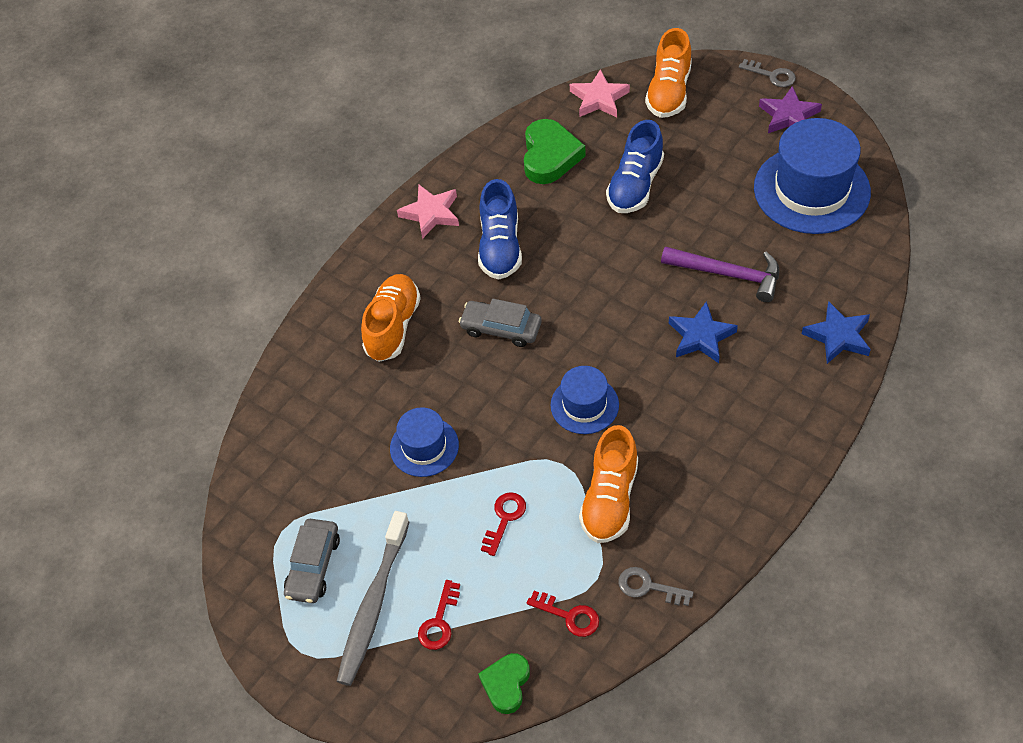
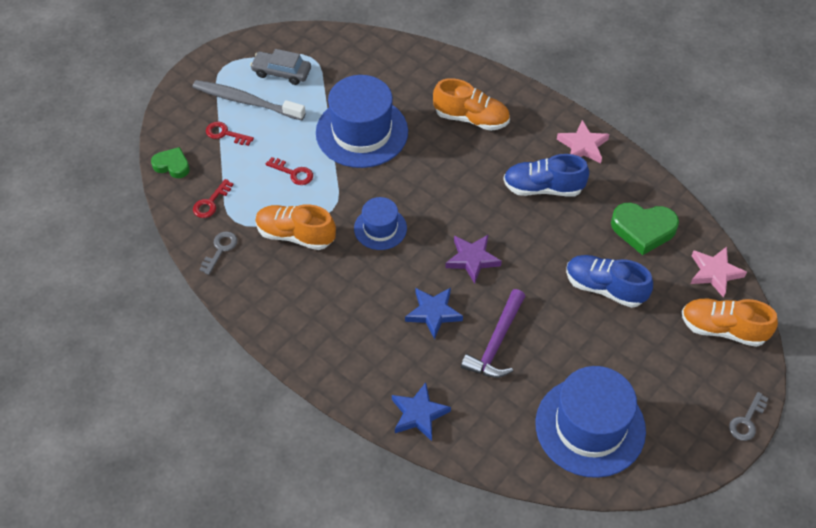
camera: 90 degrees right, 0 degrees up
blue hat [390,407,459,477] -> blue hat [316,75,408,168], size x1.85
grey car [459,299,542,347] -> none
purple star [759,86,822,133] -> purple star moved to [445,235,502,284]

